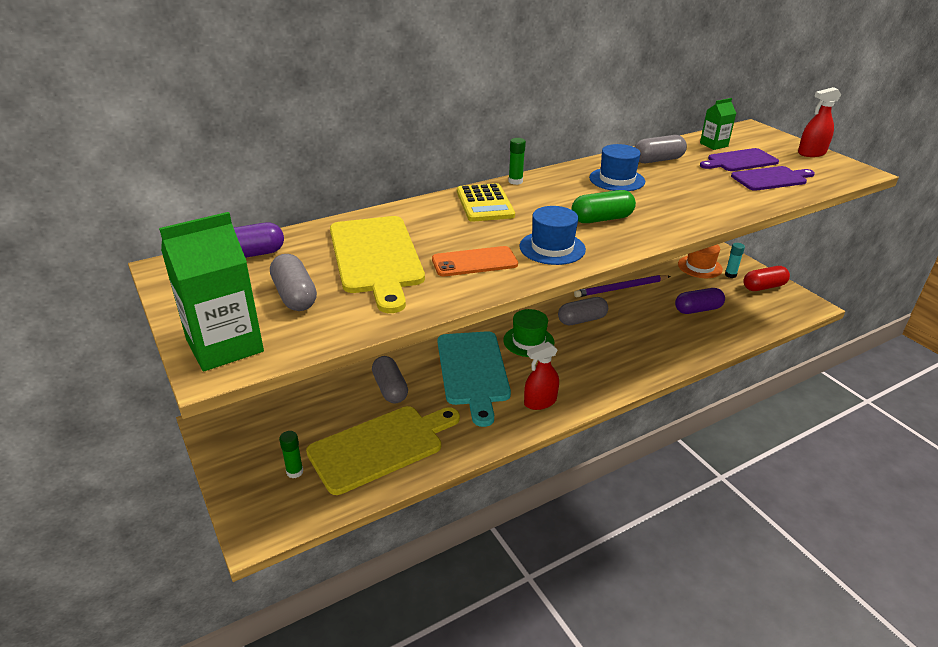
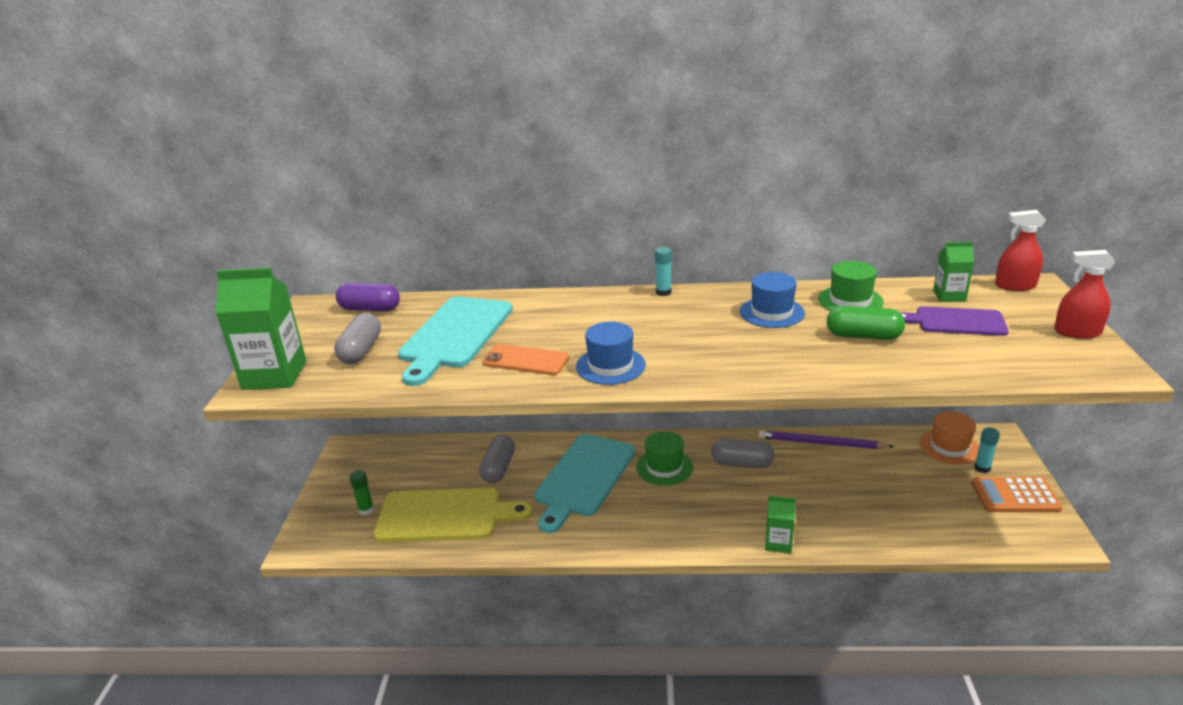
camera: 35 degrees right, 5 degrees down
yellow cutting board [330,216,425,313] -> turquoise cutting board [398,296,513,386]
yellow calculator [457,183,515,222] -> none
green glue stick [508,138,526,185] -> turquoise glue stick [655,247,672,296]
red spray bottle [524,342,559,410] -> red spray bottle moved to [995,210,1046,291]
green capsule [571,190,636,223] -> green capsule moved to [827,306,905,340]
grey capsule [634,135,687,163] -> green hat [818,261,884,311]
purple capsule [675,288,725,314] -> none
purple cutting board [731,166,815,191] -> none
red capsule [743,266,790,291] -> orange calculator [971,477,1063,512]
none -> green carton [765,496,796,554]

